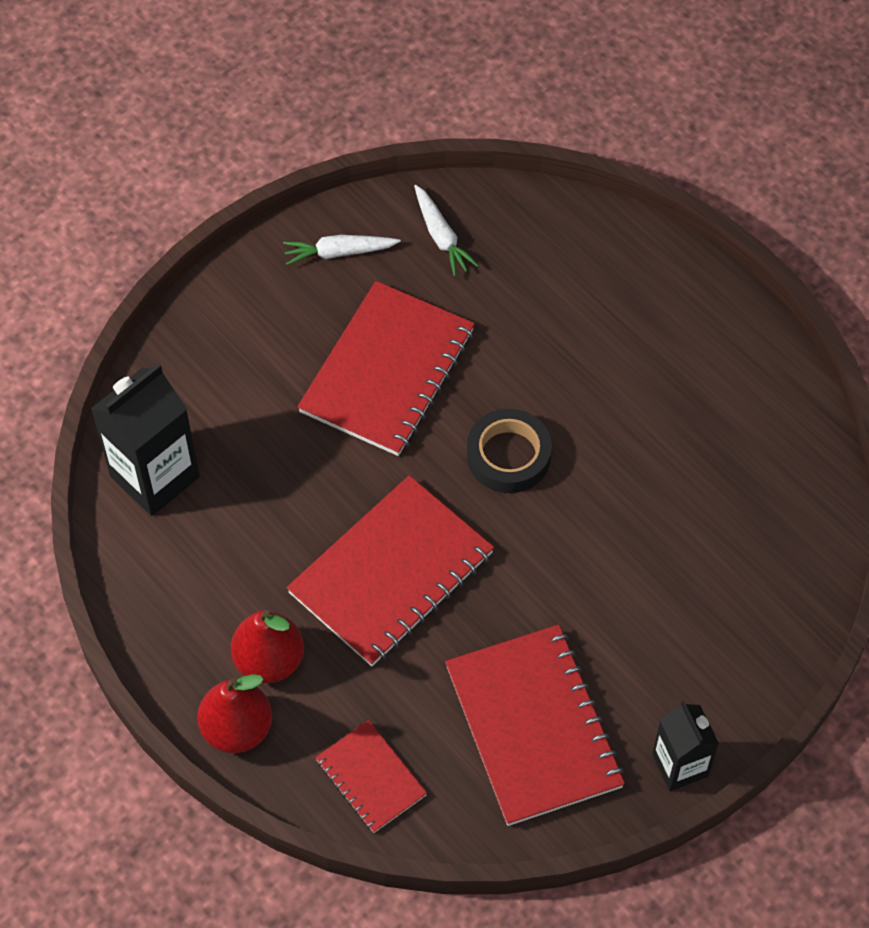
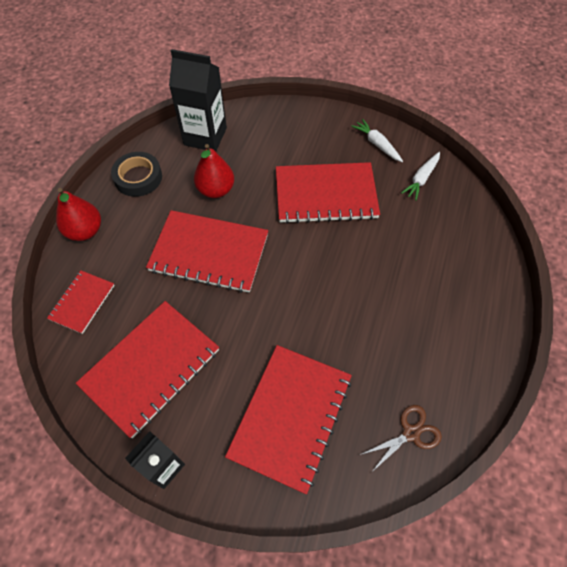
camera: 60 degrees right, 0 degrees up
red pear [231,610,304,683] -> red pear moved to [194,144,234,198]
black tape [467,409,552,493] -> black tape moved to [111,152,162,197]
none -> red notebook [225,345,352,494]
none -> brown scissors [360,405,442,473]

